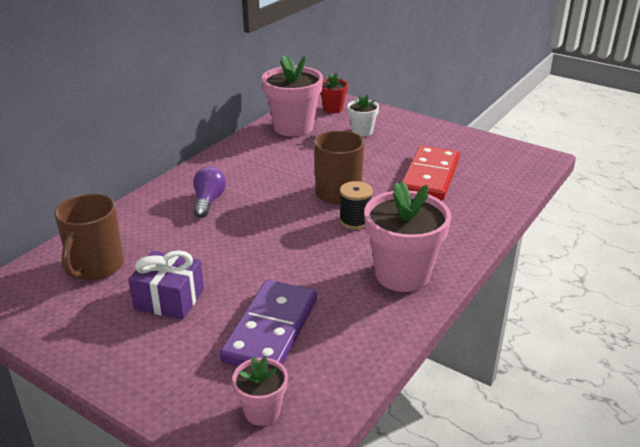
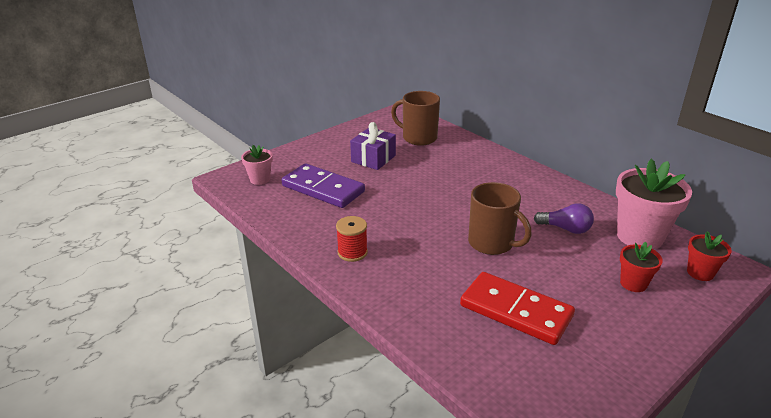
camera: 105 degrees right, 0 degrees up
purple light bulb [193,167,226,218] -> purple light bulb moved to [534,203,594,234]
black spool [339,181,373,230] -> none
white flower pot [347,94,379,137] -> red flower pot [620,242,663,292]
pink flower pot [364,182,451,292] -> red spool [336,216,368,262]

